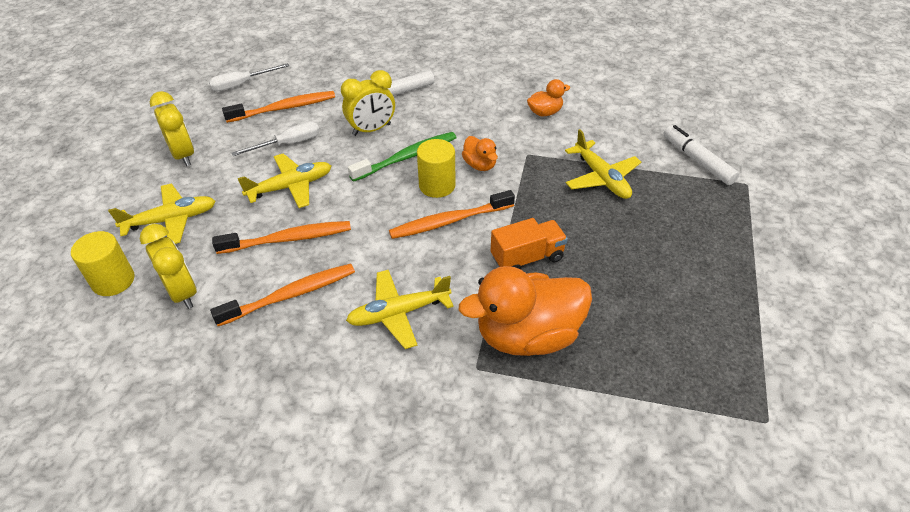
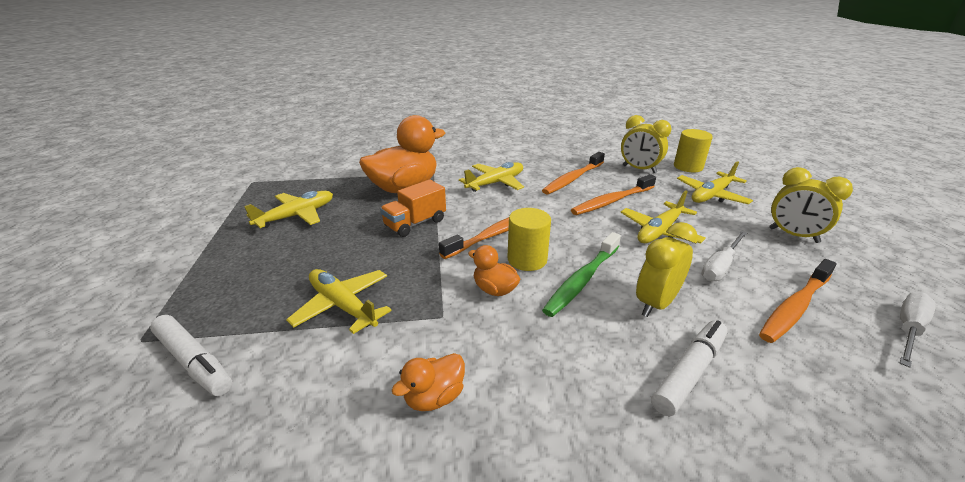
camera: 160 degrees right, 15 degrees down
none -> yellow plane [244,191,333,228]

